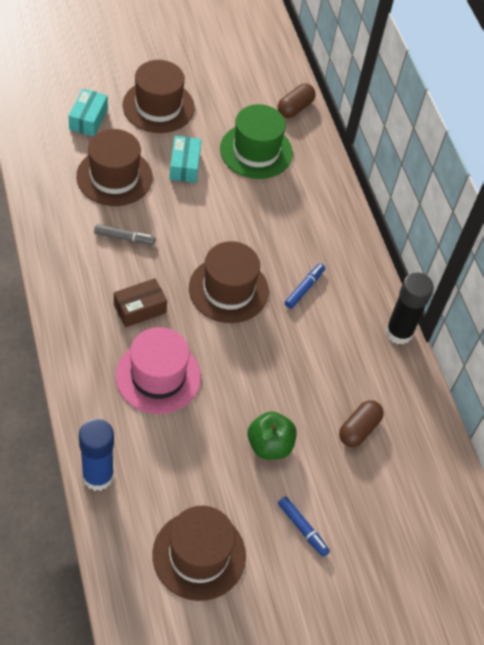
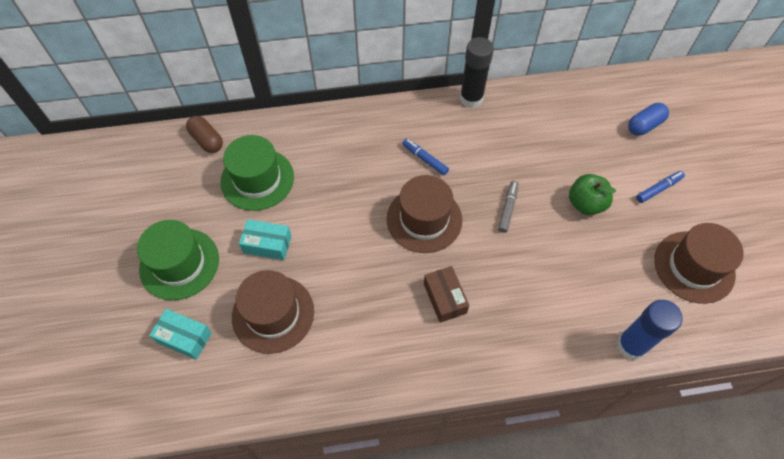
camera: 75 degrees left, 5 degrees up
grey marker [94,224,155,245] -> grey marker moved to [498,181,519,233]
pink hat [116,327,201,414] -> none
brown hat [123,60,195,133] -> green hat [137,220,219,300]
brown capsule [339,400,384,447] -> none
none -> blue capsule [628,103,669,136]

